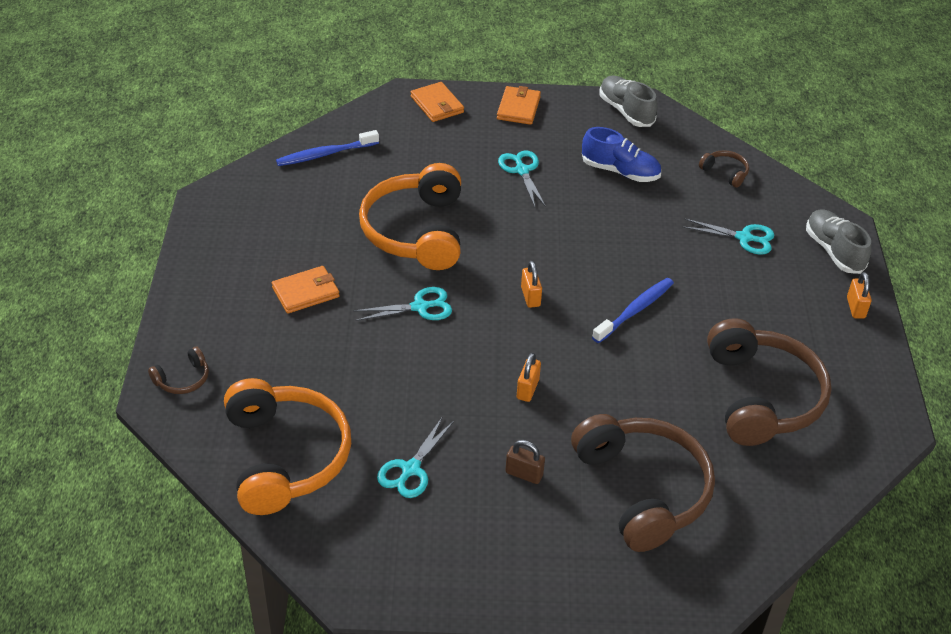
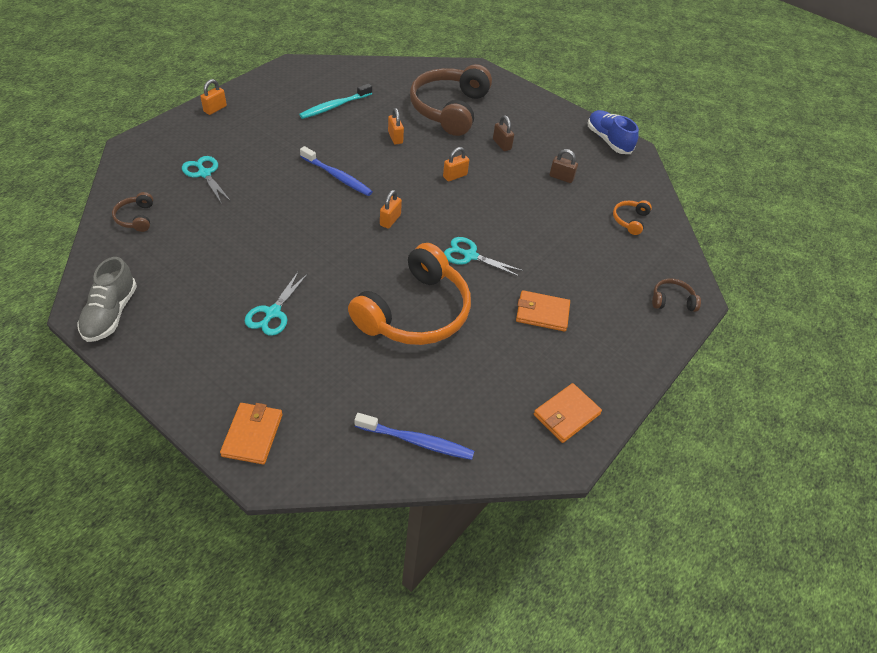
camera: 145 degrees left, 5 degrees up
orange headphones [224,378,351,515] -> orange headphones [613,200,652,235], size x0.41
turquoise scissors [377,416,454,498] -> brown padlock [550,149,578,183]
orange wallet [497,86,541,125] -> orange wallet moved to [534,383,602,443]
blue shoe [582,127,661,182] -> blue shoe moved to [588,110,639,154]
blue toothbrush [592,278,674,343] -> blue toothbrush turned 135 degrees counterclockwise [300,146,373,196]
brown headphones [707,318,832,446] -> turquoise toothbrush [299,84,372,119]
grey shoe [806,209,871,274] -> none
none -> orange padlock [388,108,404,144]

